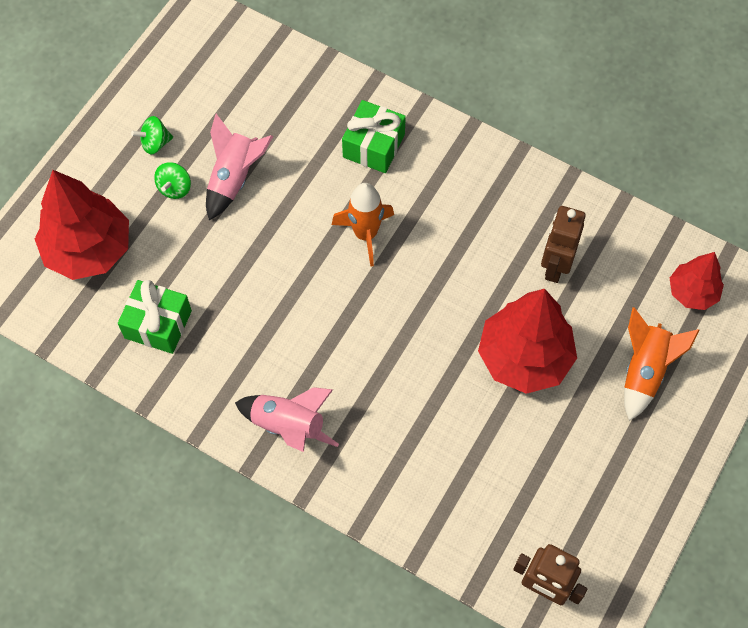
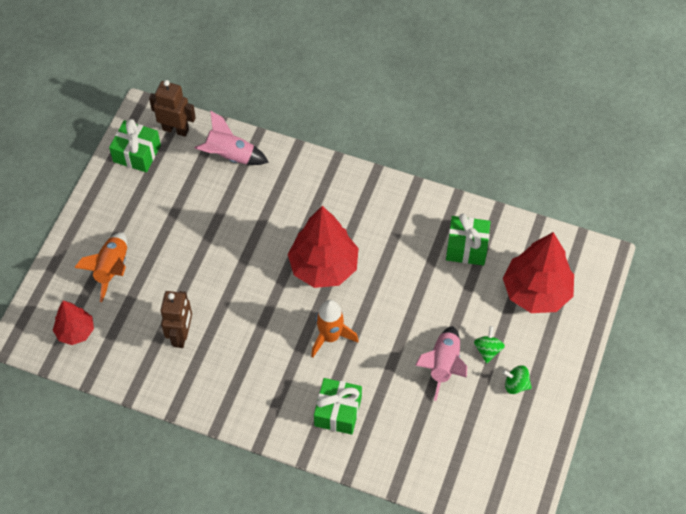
camera: 170 degrees right, 5 degrees down
green spinning top [131,116,173,154] -> green spinning top turned 135 degrees counterclockwise [502,365,532,394]
pink rocket [235,387,339,452] -> pink rocket moved to [194,111,269,165]
red tree [478,289,577,394] -> red tree moved to [288,206,359,288]
none -> green gift [109,119,161,172]

